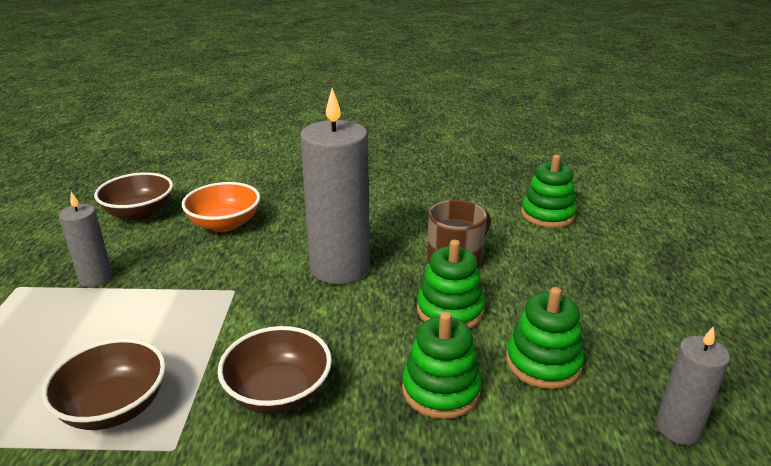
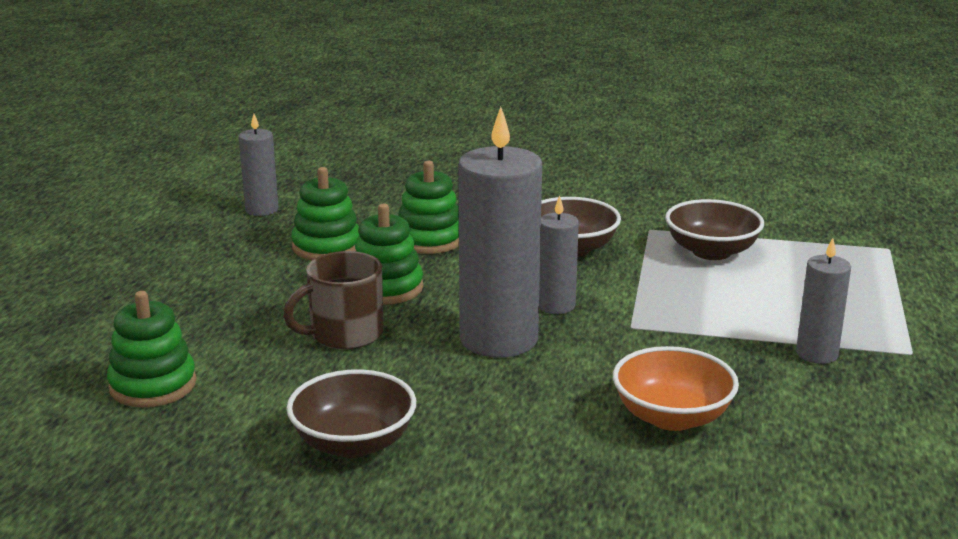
camera: 170 degrees left, 5 degrees down
brown bowl [94,172,173,221] -> brown bowl moved to [286,369,416,458]
none -> grey candle [539,195,579,314]

